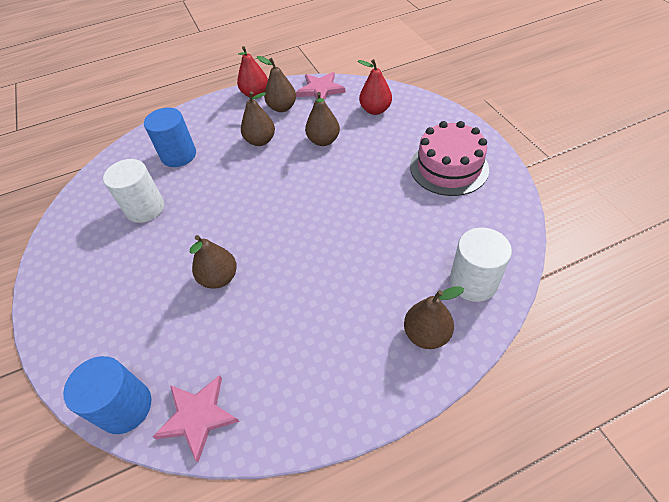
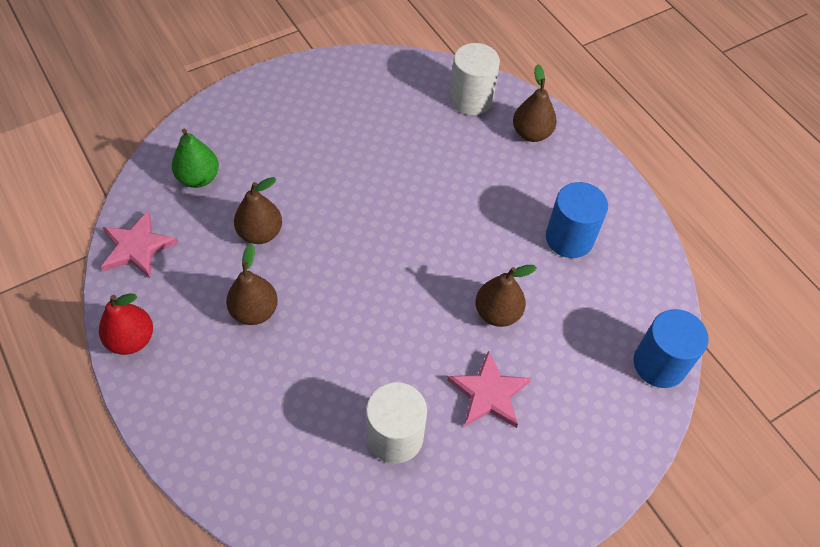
camera: 105 degrees left, 5 degrees up
blue cylinder [144,108,196,167] -> blue cylinder moved to [546,182,608,258]
pink star [153,375,240,462] -> pink star moved to [447,350,531,428]
brown pear [257,56,296,112] -> none
red pear [358,59,392,115] -> green pear [172,129,219,188]
pink cake [410,121,489,196] -> none

